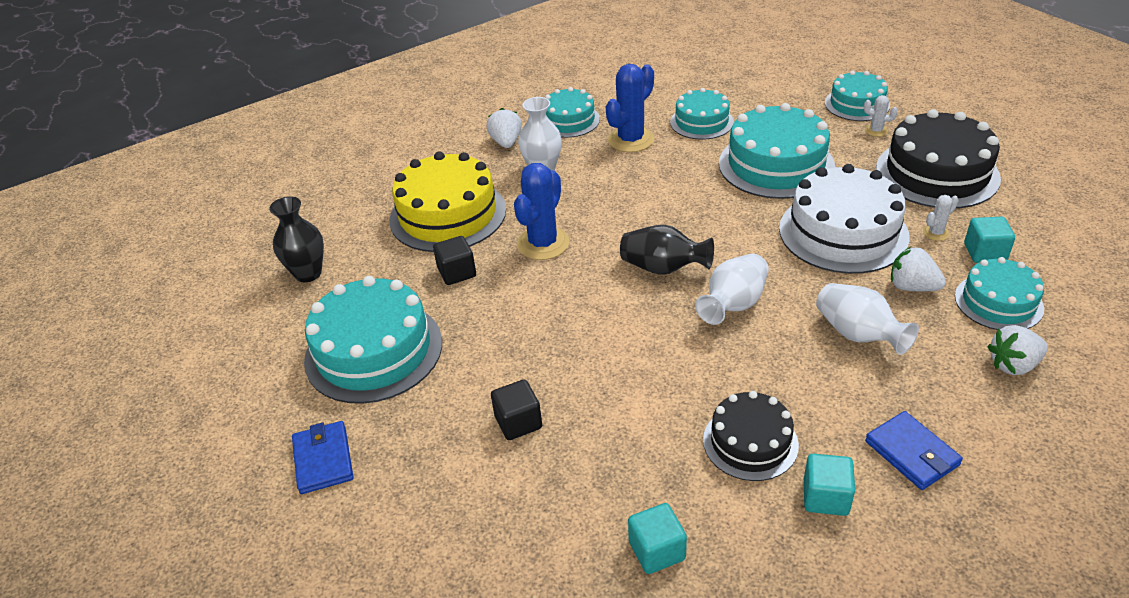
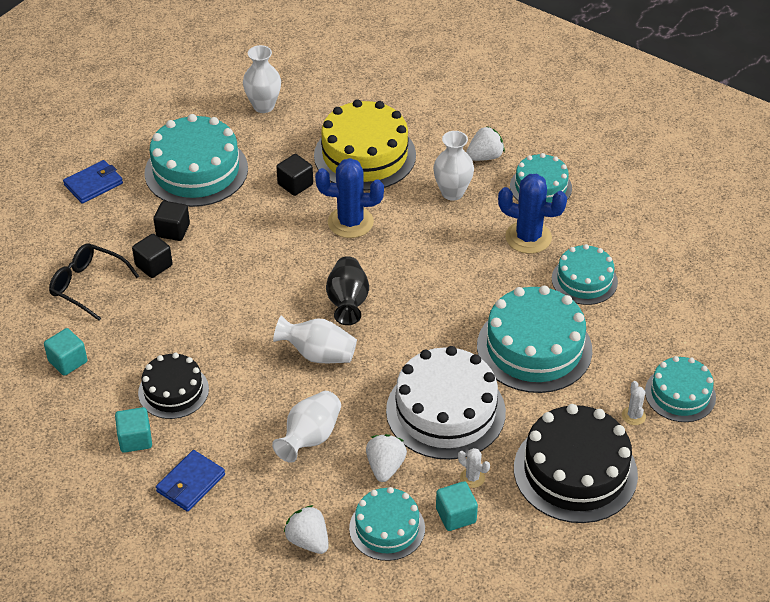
camera: 65 degrees right, 5 degrees up
black vase [269,196,324,282] -> white vase [243,45,281,113]
none -> black glasses [49,243,139,320]
none -> black cube [154,201,190,241]

